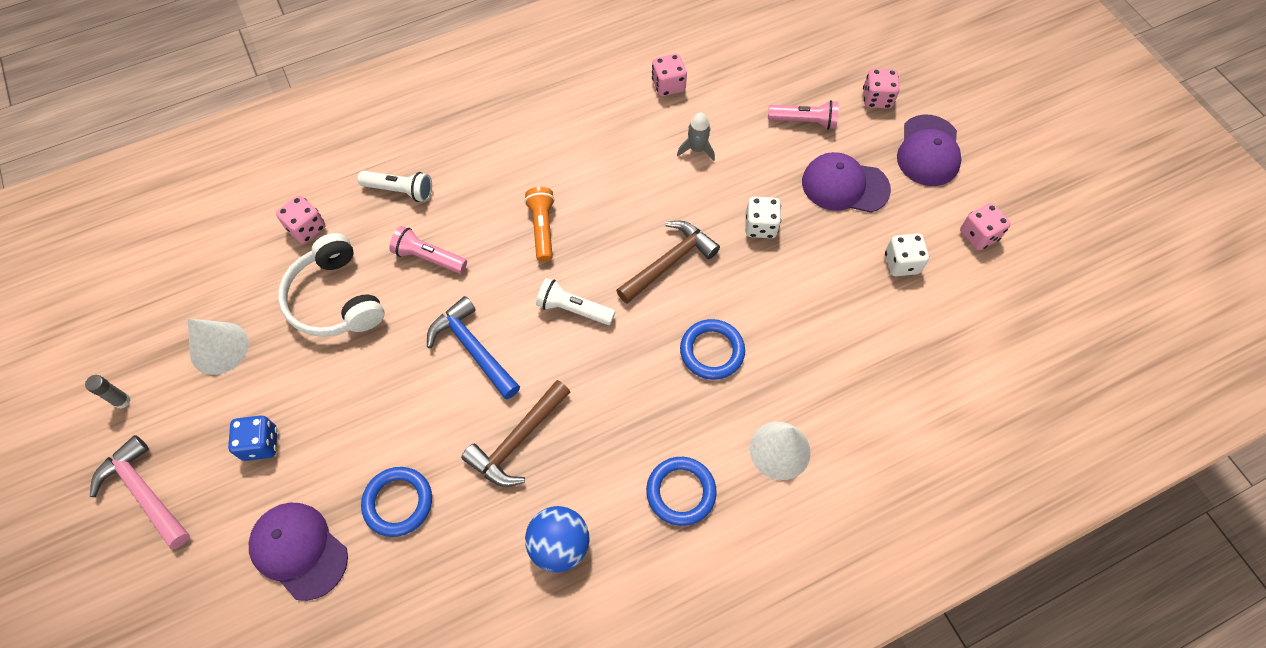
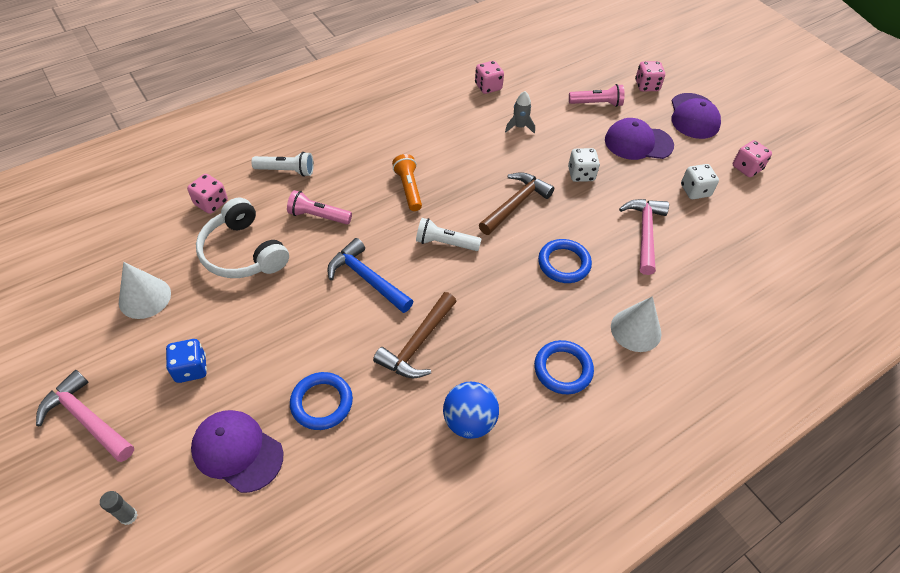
camera: 10 degrees left, 10 degrees down
grey glue stick [85,375,131,409] -> grey glue stick moved to [100,491,137,525]
none -> pink hammer [619,199,669,275]

